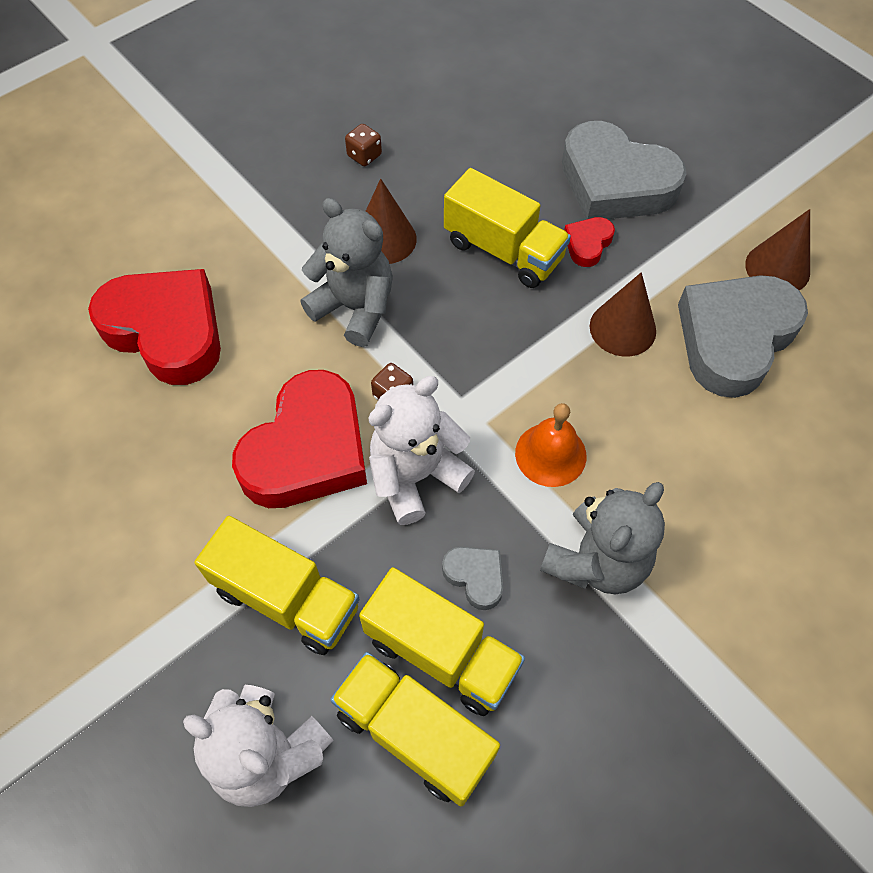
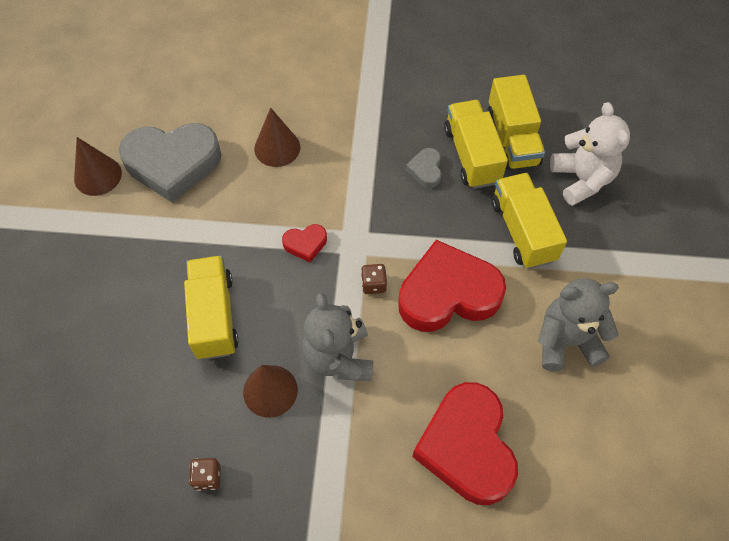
camera: 135 degrees left, 0 degrees up
white teddy bear [368,376,475,525] -> none
orange bell [515,403,587,487] -> none
grey teddy bear [540,482,665,595] -> grey teddy bear moved to [538,278,619,371]
grey heart [562,121,687,220] -> none
red heart [564,217,615,267] -> red heart moved to [282,224,327,262]
brown cone [590,272,656,357] -> brown cone moved to [254,108,300,167]

